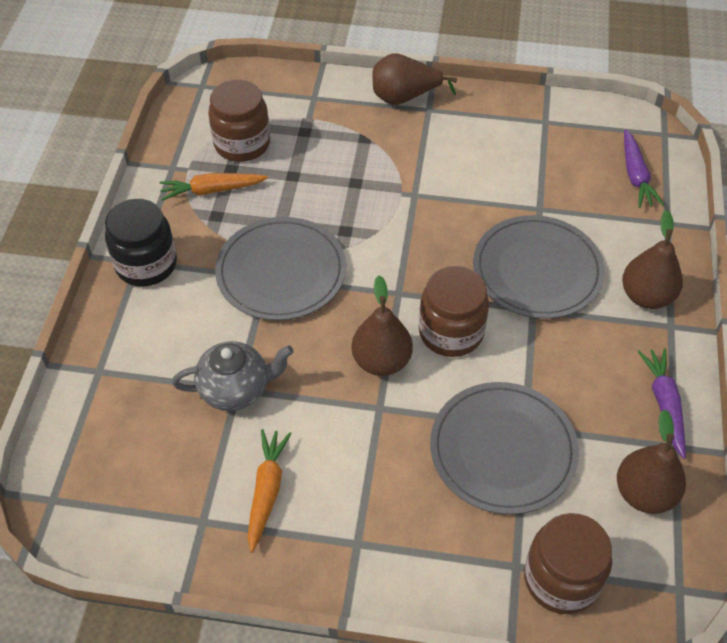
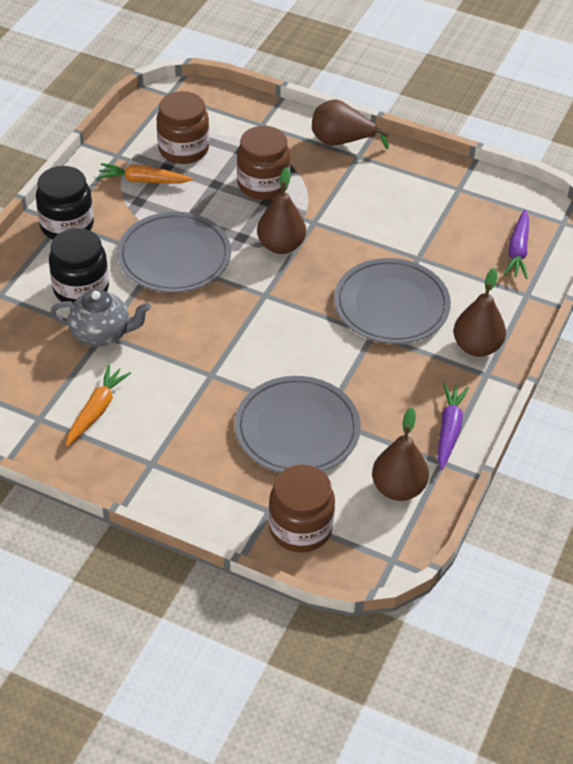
camera: 15 degrees right, 5 degrees down
brown pear [352,276,413,376] -> brown pear moved to [257,167,306,254]
brown jar [419,266,489,357] -> brown jar moved to [237,126,290,200]
none -> black jar [49,228,109,303]

